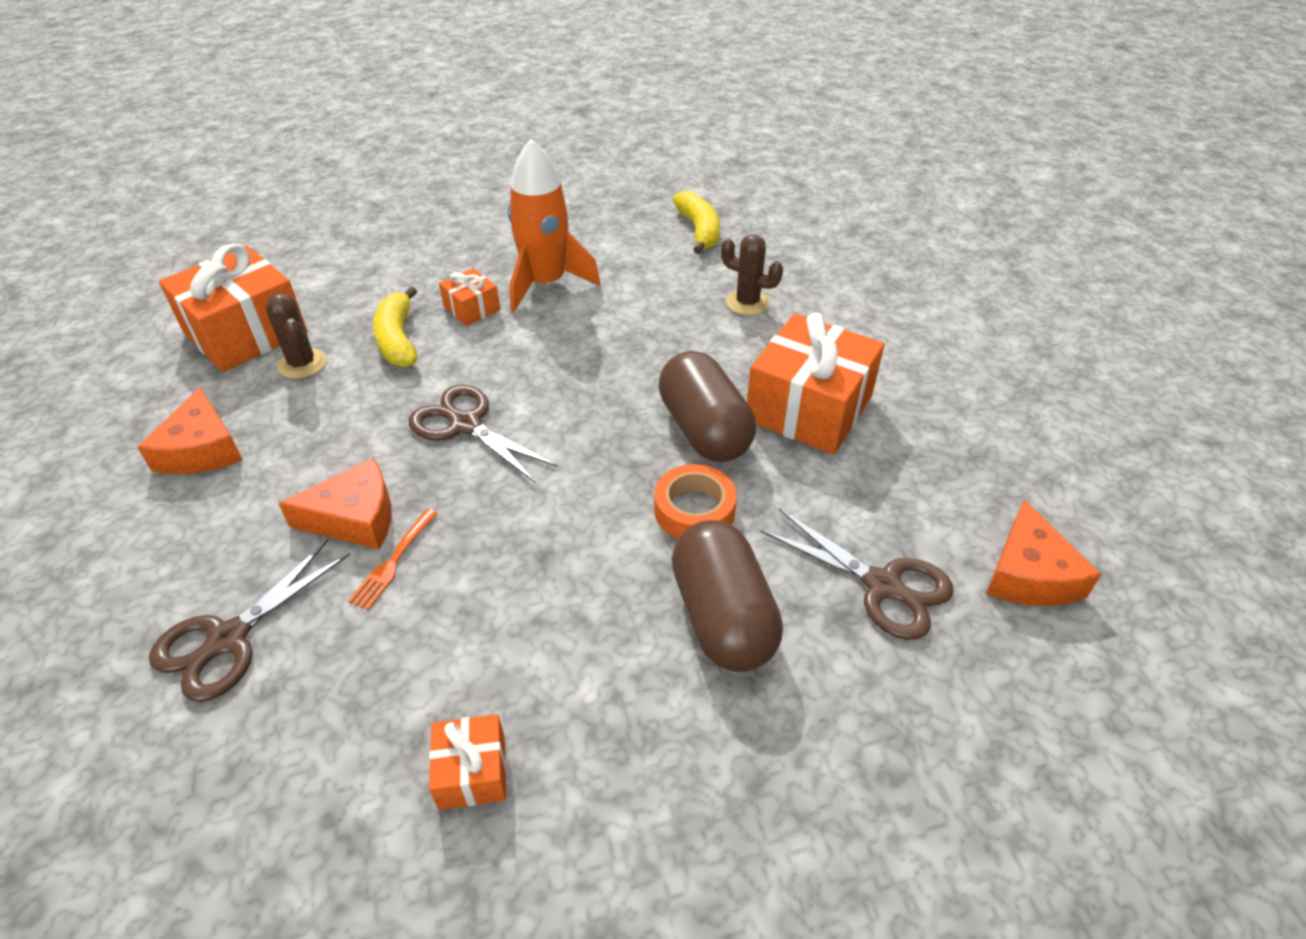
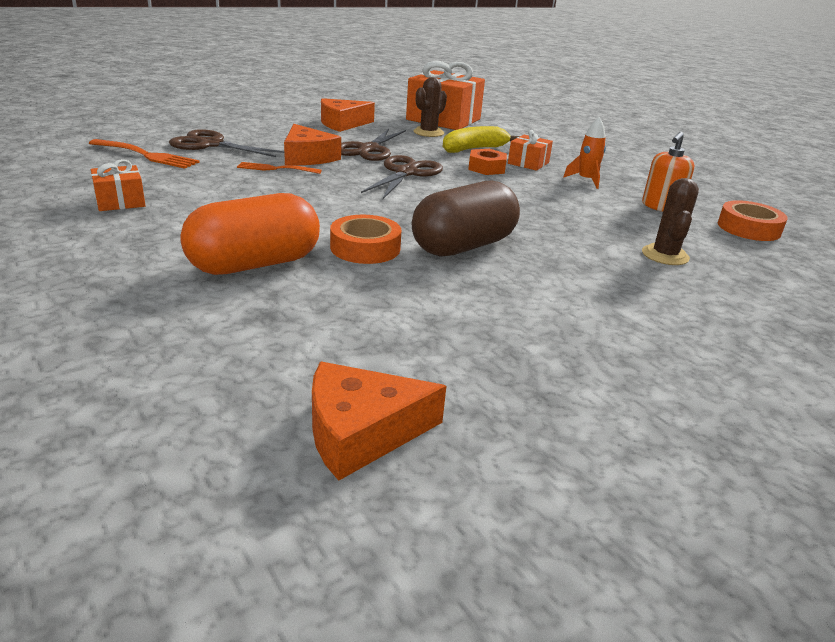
camera: 70 degrees right, 15 degrees down
orange rocket [507,139,601,312] -> orange rocket [563,117,606,189], size x0.49
brown capsule [671,520,783,672] -> orange capsule [180,193,320,275]
yellow banana [673,191,720,254] -> orange tape [718,200,788,241]
orange gift [747,313,885,455] -> none
brown scissors [761,509,953,640] -> brown scissors moved to [341,129,406,161]
none -> orange fork [89,139,200,169]
none -> orange nut [468,149,507,175]
none -> orange soap dispenser [642,132,695,212]

